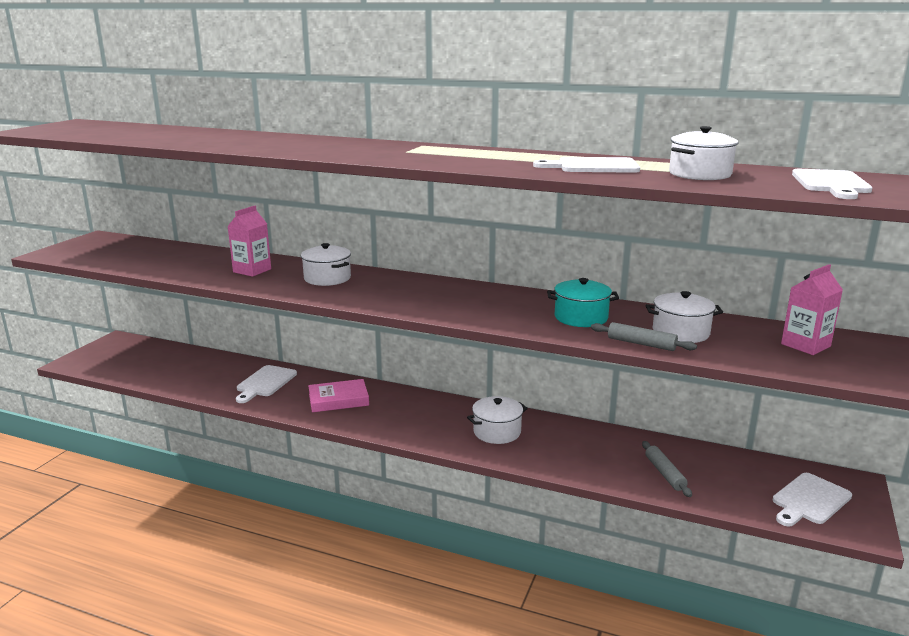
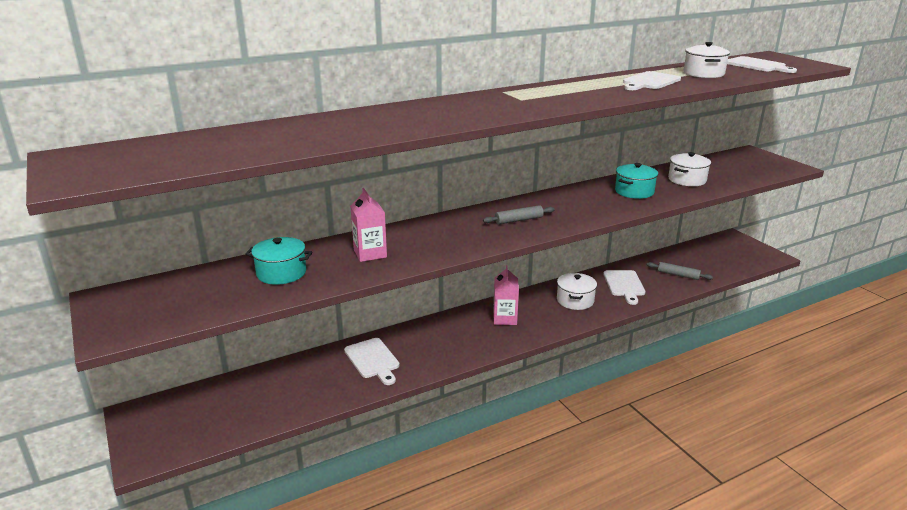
camera: 50 degrees left, 5 degrees up
white pot [301,243,351,286] -> none
pink book [308,379,369,413] -> none
grey rolling pin [591,322,697,351] -> grey rolling pin moved to [483,205,555,224]
white cutting board [773,473,852,527] -> white cutting board moved to [603,270,645,305]
pink carton [781,264,843,355] -> pink carton moved to [493,265,519,325]
none -> turquoise pot [246,237,312,285]

